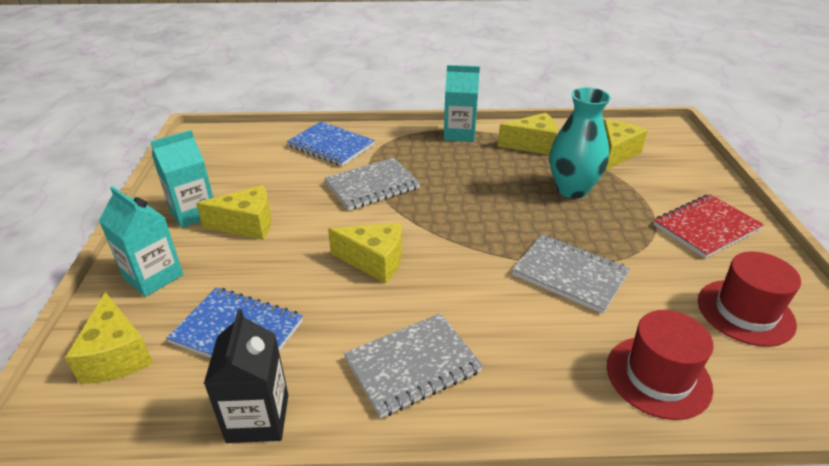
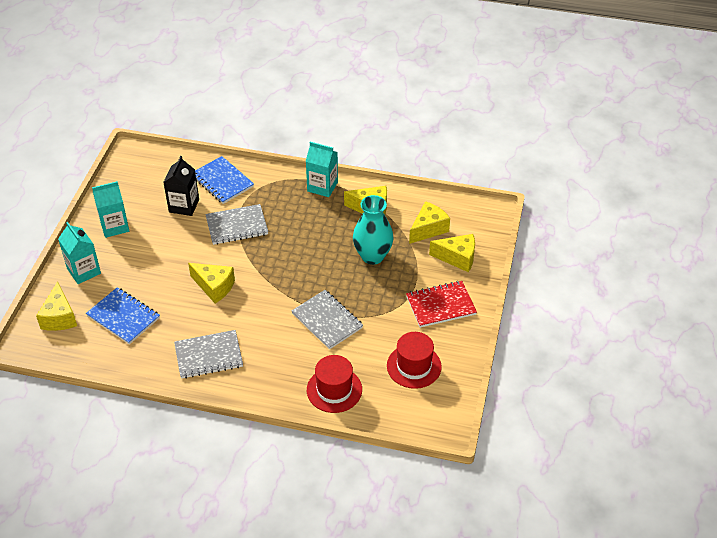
camera: 15 degrees right, 10 degrees up
yellow cheese [196,185,271,240] -> yellow cheese moved to [429,234,475,272]
black carton [204,309,288,443] -> black carton moved to [163,156,199,216]

